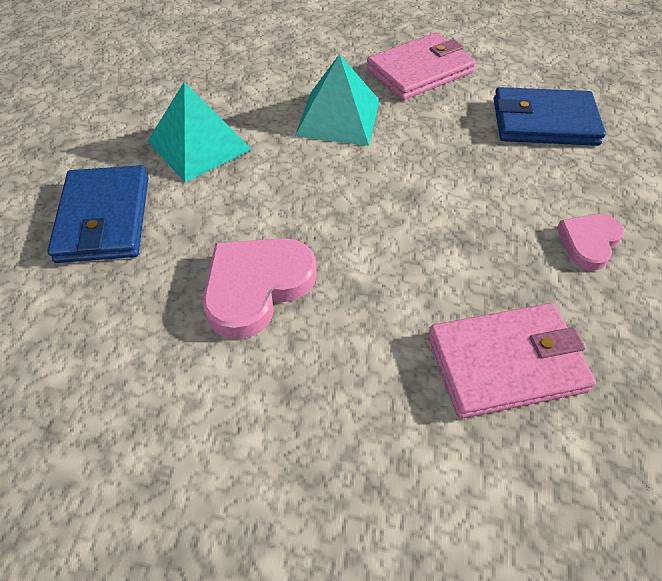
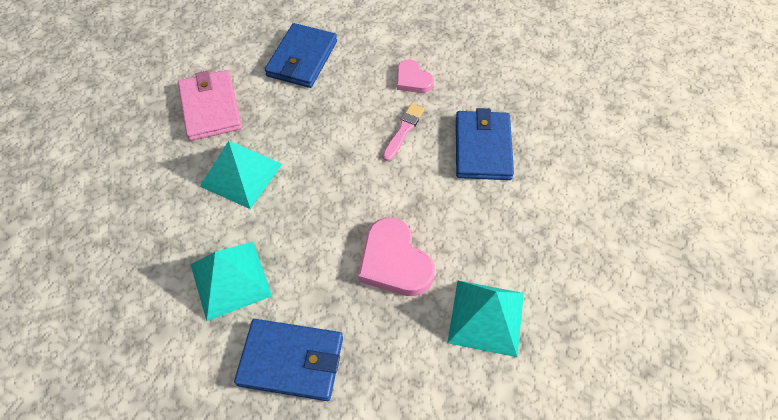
camera: 75 degrees left, 5 degrees up
pink wallet [428,303,596,419] -> blue wallet [456,108,514,180]
none -> pink brush [383,103,425,161]
none -> turquoise pyramid [447,281,524,357]

